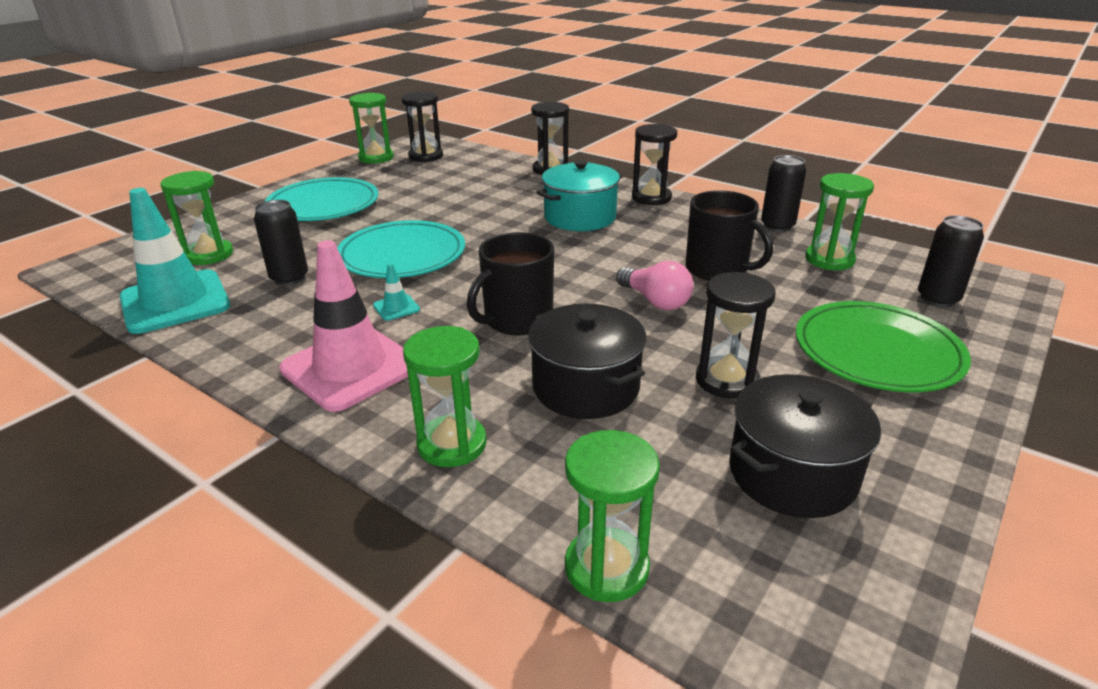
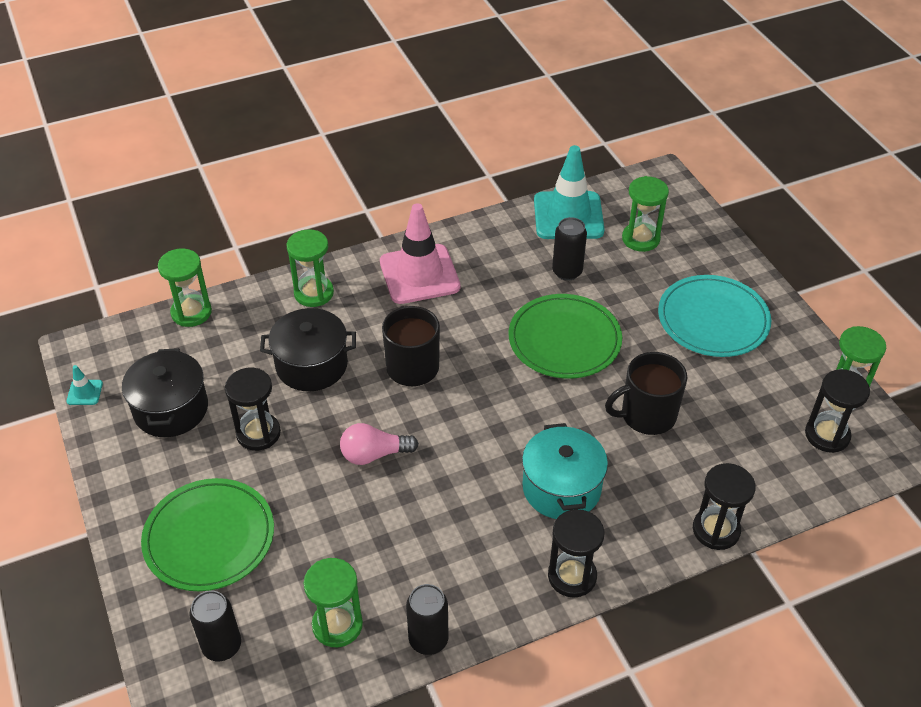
camera: 120 degrees right, 15 degrees up
turquoise plate [337,220,465,278] -> green plate [509,294,622,379]
turquoise traffic cone [373,263,420,321] -> turquoise traffic cone moved to [66,365,103,405]
black mug [686,190,773,281] -> black mug moved to [605,352,687,435]

